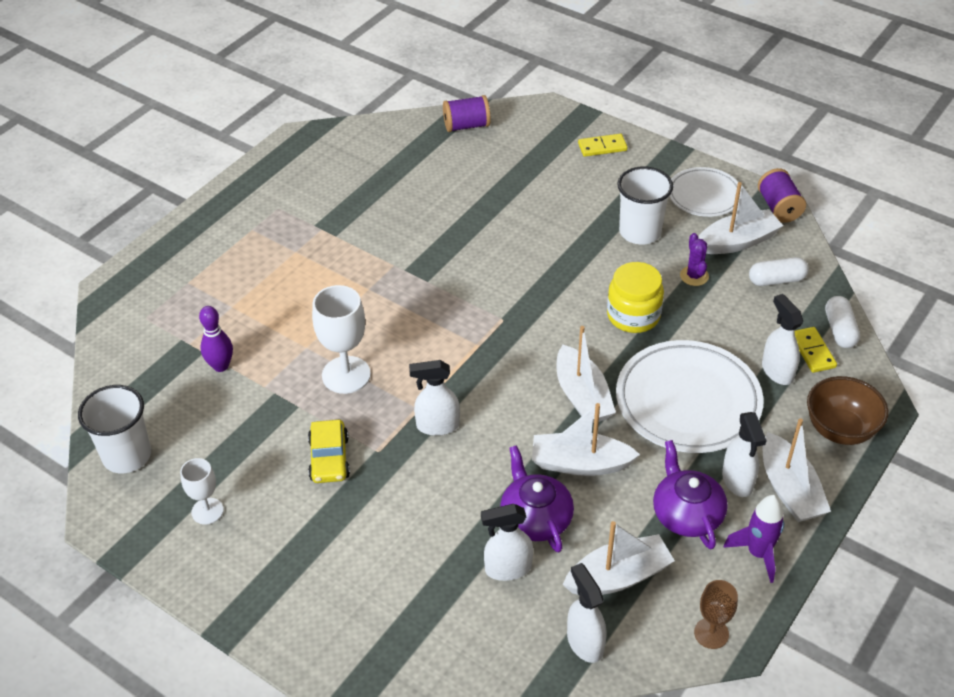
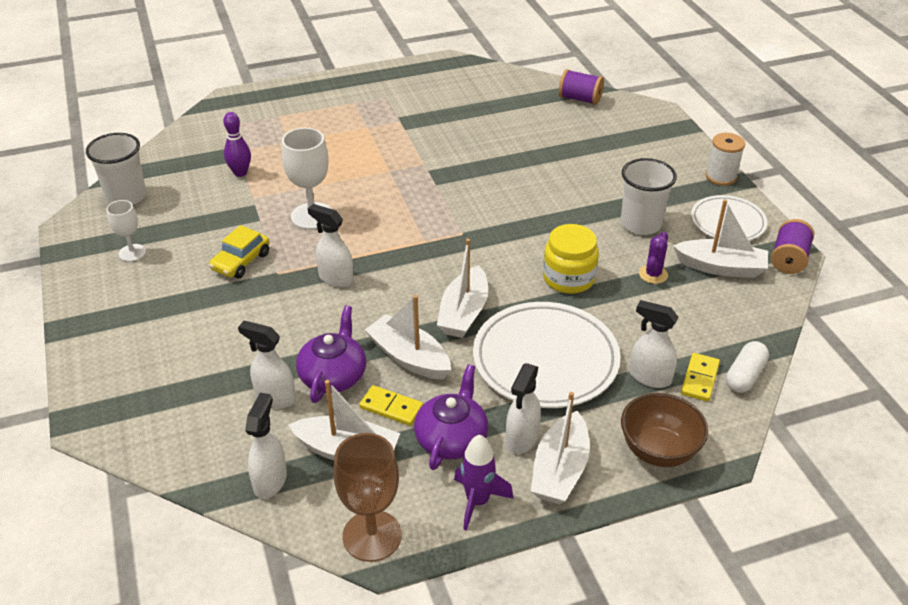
camera: 35 degrees right, 5 degrees down
yellow domino [578,134,628,157] -> yellow domino moved to [359,385,423,426]
brown goblet [694,580,738,649] -> brown goblet [333,433,402,562], size x1.68
white capsule [749,257,809,286] -> none
white spray bottle [762,294,803,385] -> white spray bottle turned 75 degrees counterclockwise [629,300,678,388]
none -> white spool [706,133,745,186]

